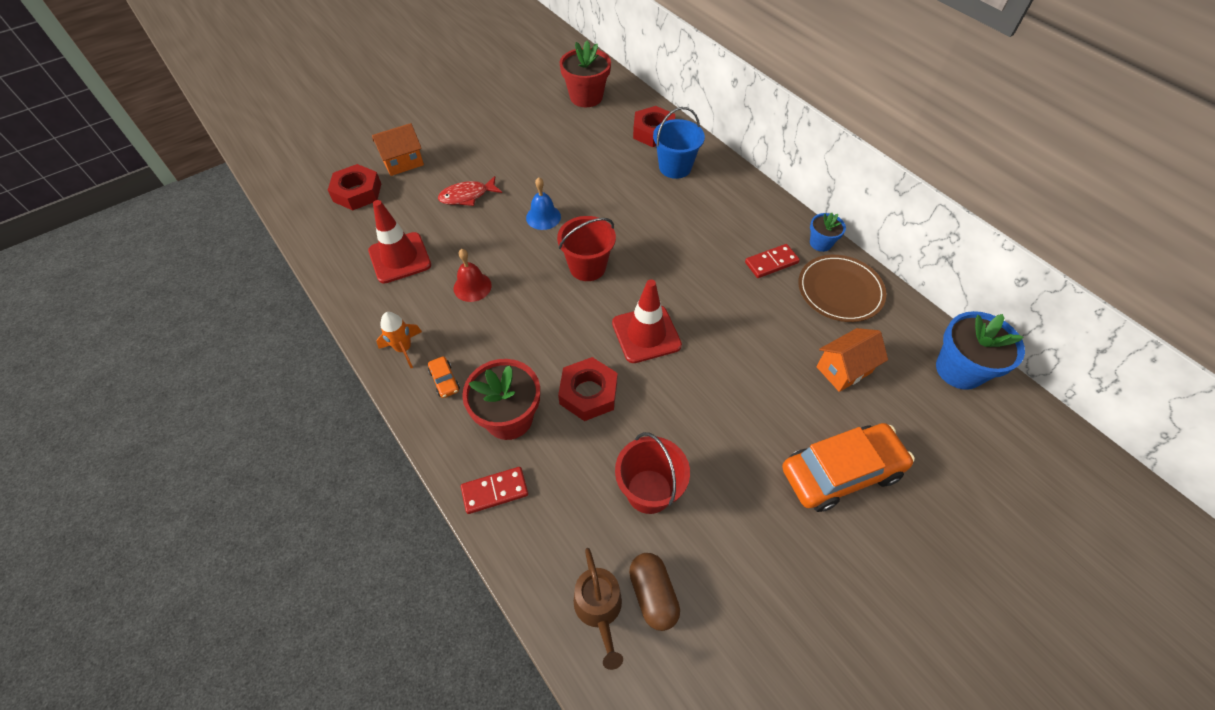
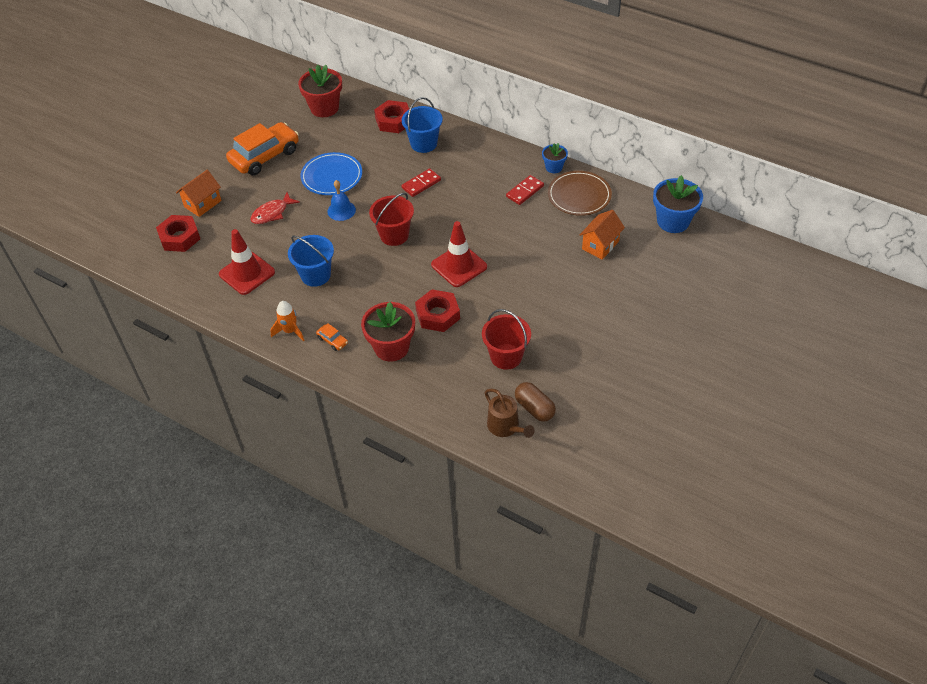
camera: 20 degrees left, 5 degrees down
red bell [454,249,492,302] -> blue bucket [288,235,334,287]
red domino [461,467,528,514] -> red domino moved to [401,168,441,197]
orange car [782,423,914,512] -> orange car moved to [226,122,299,175]
none -> blue plate [300,152,362,195]

